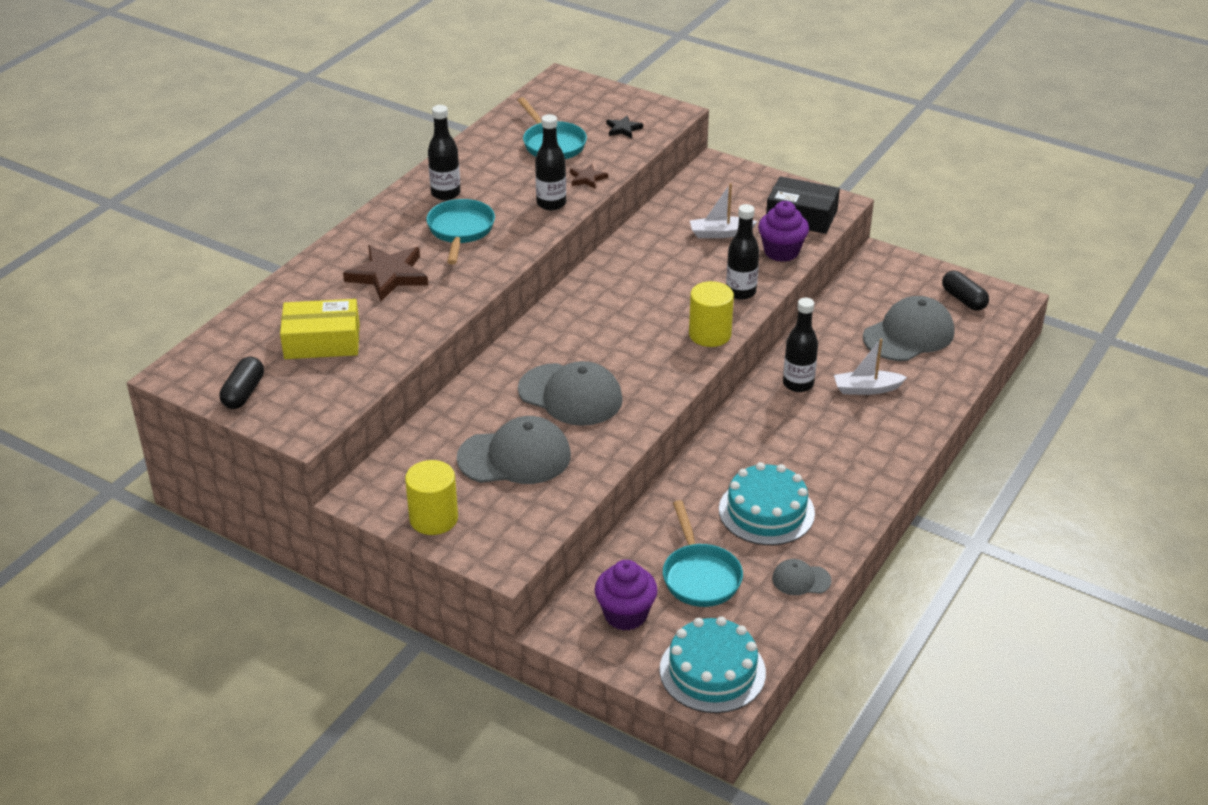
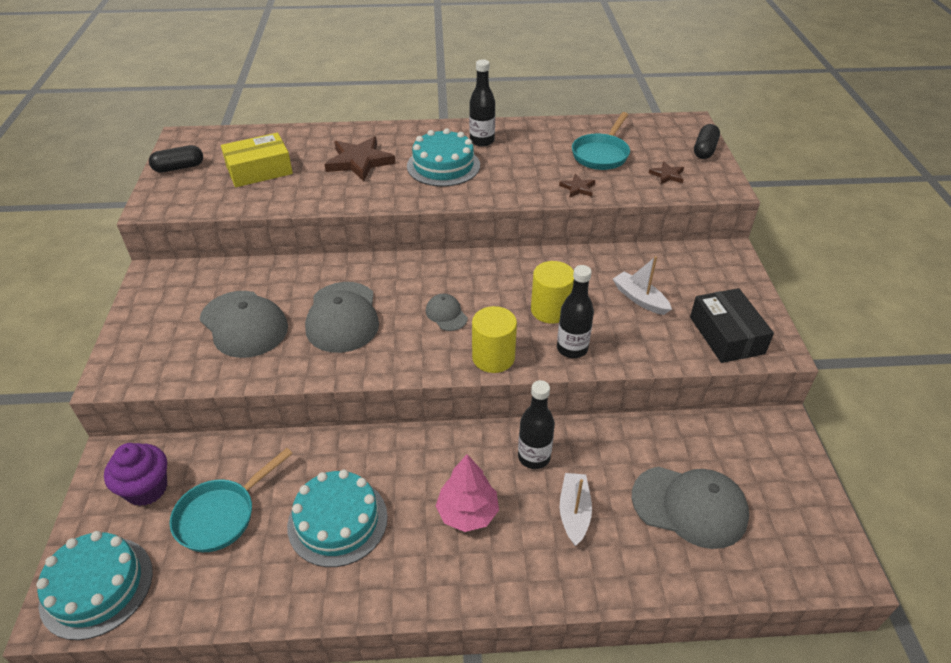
camera: 55 degrees right, 5 degrees up
yellow box [280,299,359,359] -> yellow box turned 75 degrees counterclockwise [221,133,293,187]
yellow cylinder [405,460,458,535] -> yellow cylinder moved to [531,261,574,324]
turquoise pan [426,199,495,264] -> turquoise cake [407,128,480,187]
black bottle [535,114,566,210] -> none
black star [606,115,643,138] -> brown star [649,161,684,184]
purple cupcake [758,201,809,262] -> none
grey cap [772,559,832,595] -> grey cap moved to [426,294,468,331]
white boat [834,339,907,395] -> white boat turned 45 degrees clockwise [560,473,592,546]
black capsule [942,271,989,311] -> black capsule moved to [694,124,720,159]
none -> pink tree [436,454,499,532]

